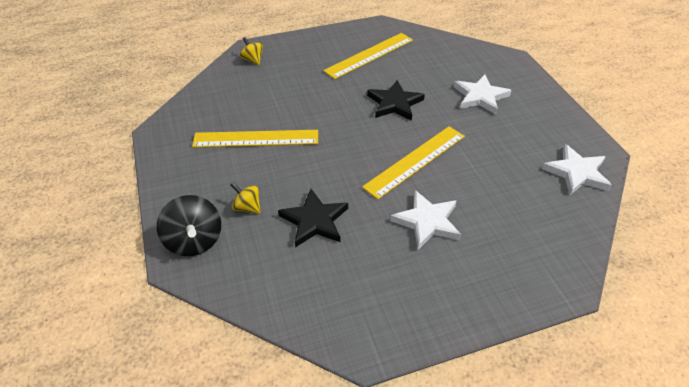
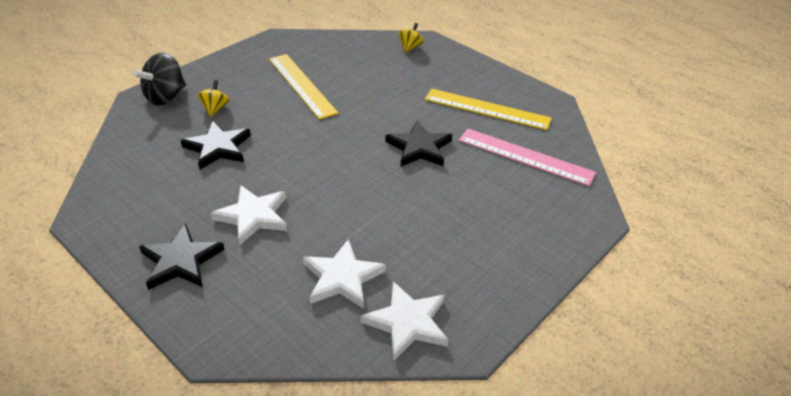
camera: 60 degrees right, 5 degrees down
yellow ruler [362,126,465,199] -> none
white star [454,75,512,114] -> white star moved to [303,239,386,309]
none -> black star [139,224,225,290]
none -> pink ruler [459,129,596,186]

